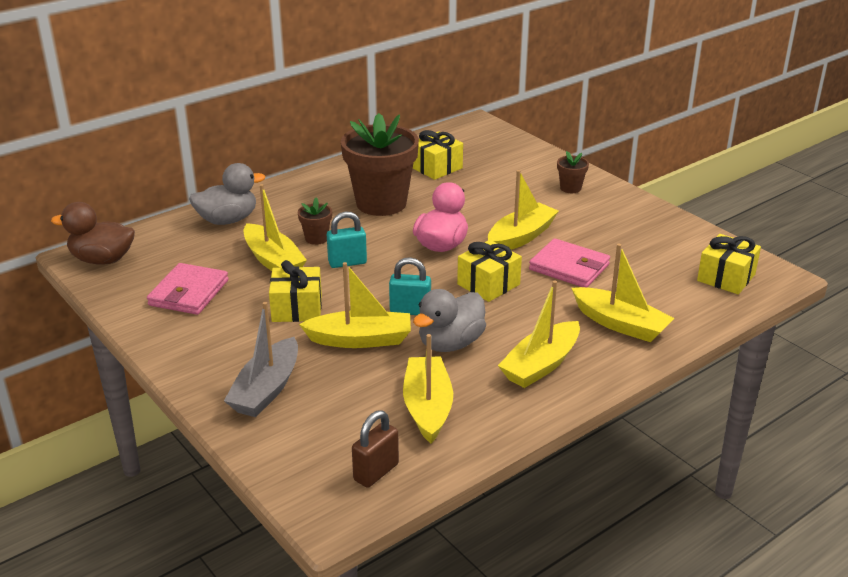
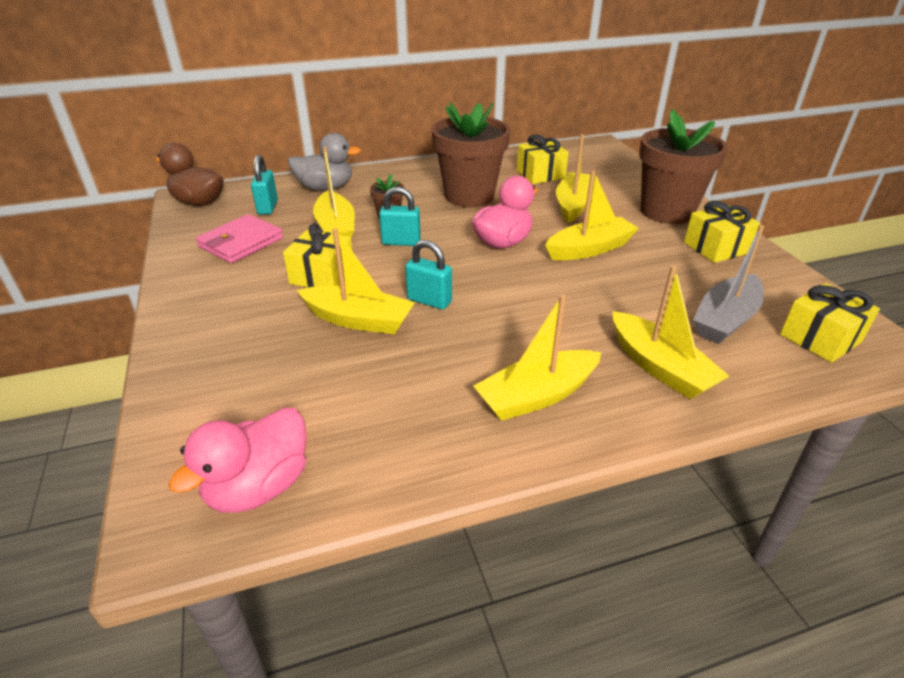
camera: 20 degrees right, 5 degrees up
grey boat [224,302,298,417] -> grey boat moved to [693,225,764,344]
brown padlock [352,410,399,488] -> pink duck [168,407,306,513]
yellow boat [403,334,453,443] -> yellow boat moved to [556,134,591,223]
grey duck [413,289,486,352] -> none
yellow gift [457,240,522,302] -> yellow gift moved to [684,201,760,263]
pink wallet [529,238,610,287] -> none
brown flower pot [557,151,589,193] -> brown flower pot [639,109,728,224], size x2.34
none -> turquoise padlock [251,155,278,215]

